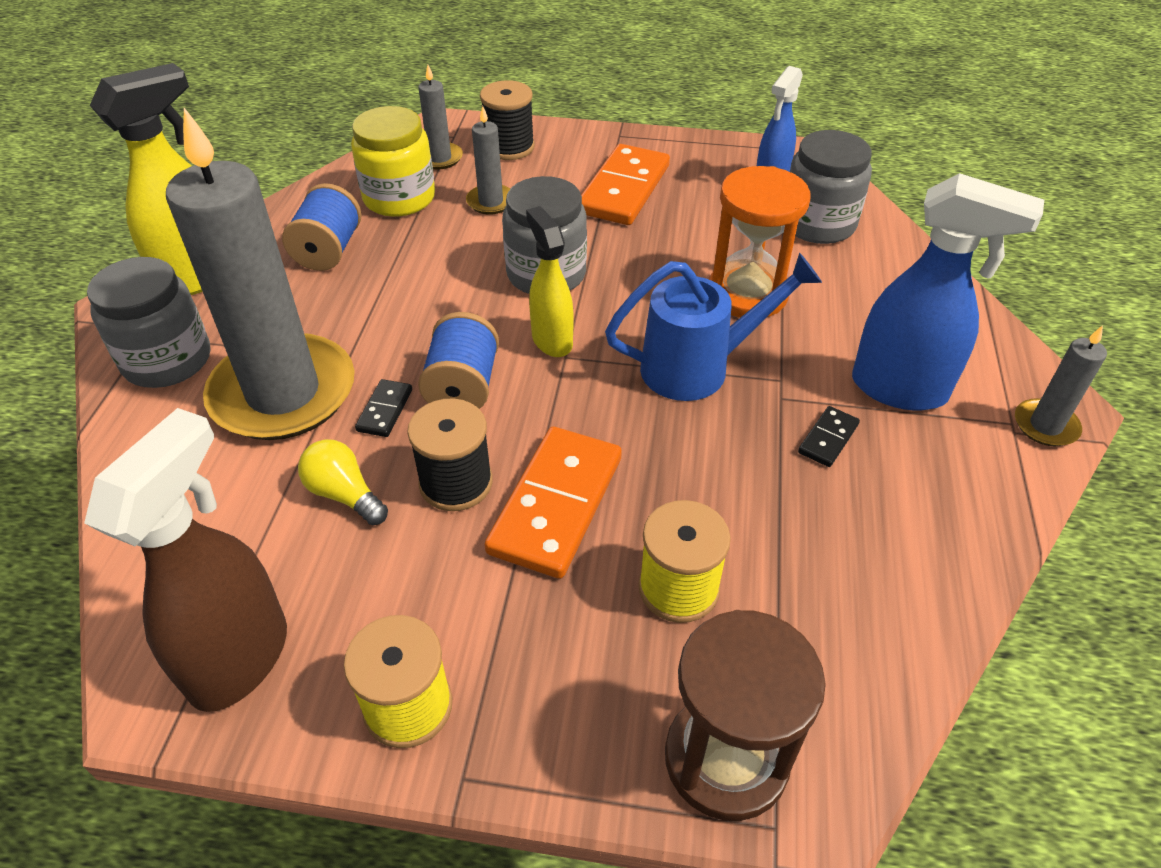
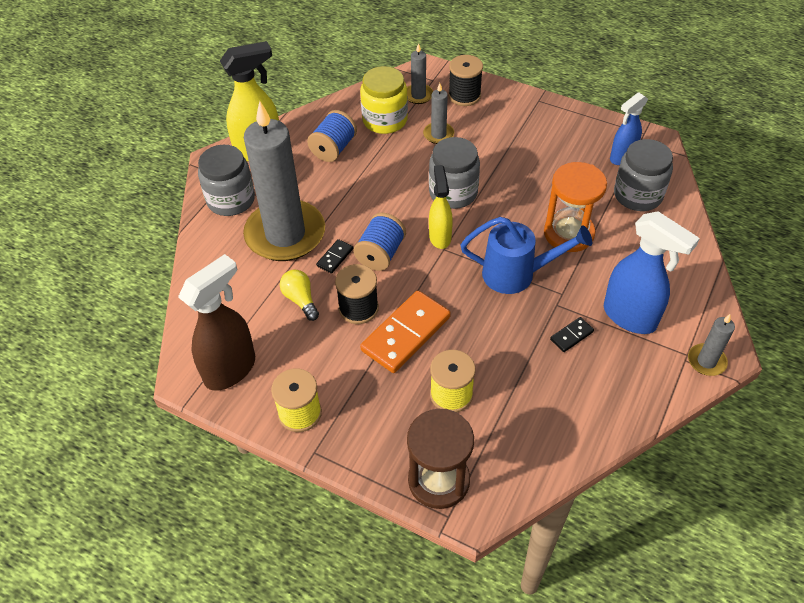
camera: 20 degrees right, 5 degrees up
orange domino [581,144,670,225] -> none

